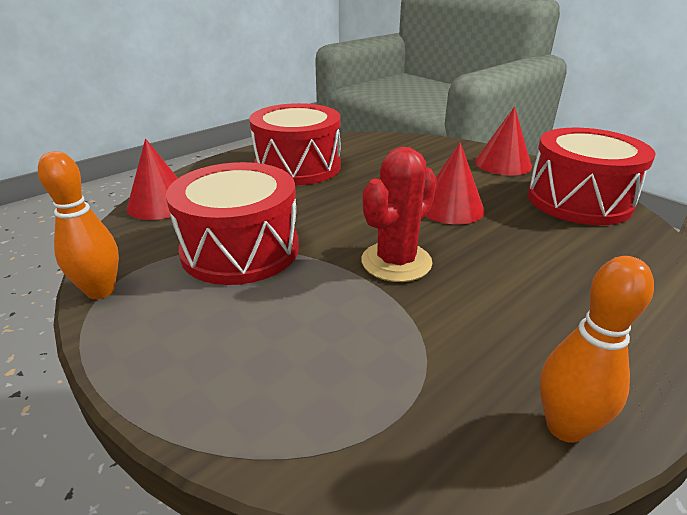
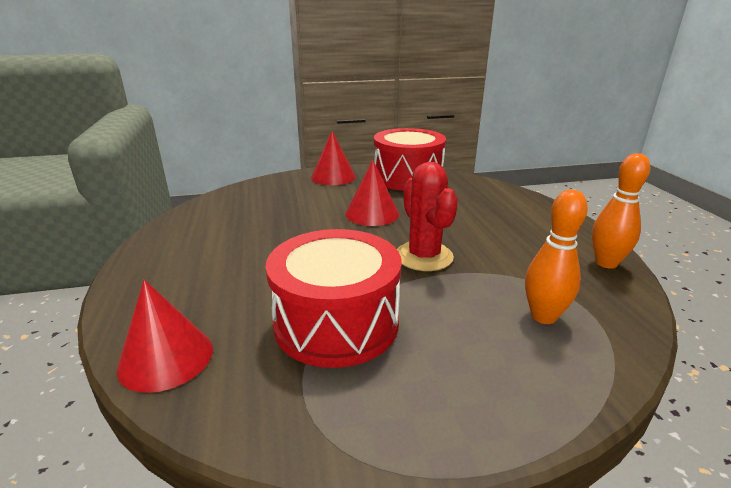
camera: 60 degrees left, 5 degrees down
orange bowling pin [38,151,119,299] -> orange bowling pin moved to [525,190,588,324]
red drum [249,103,341,185] -> none

